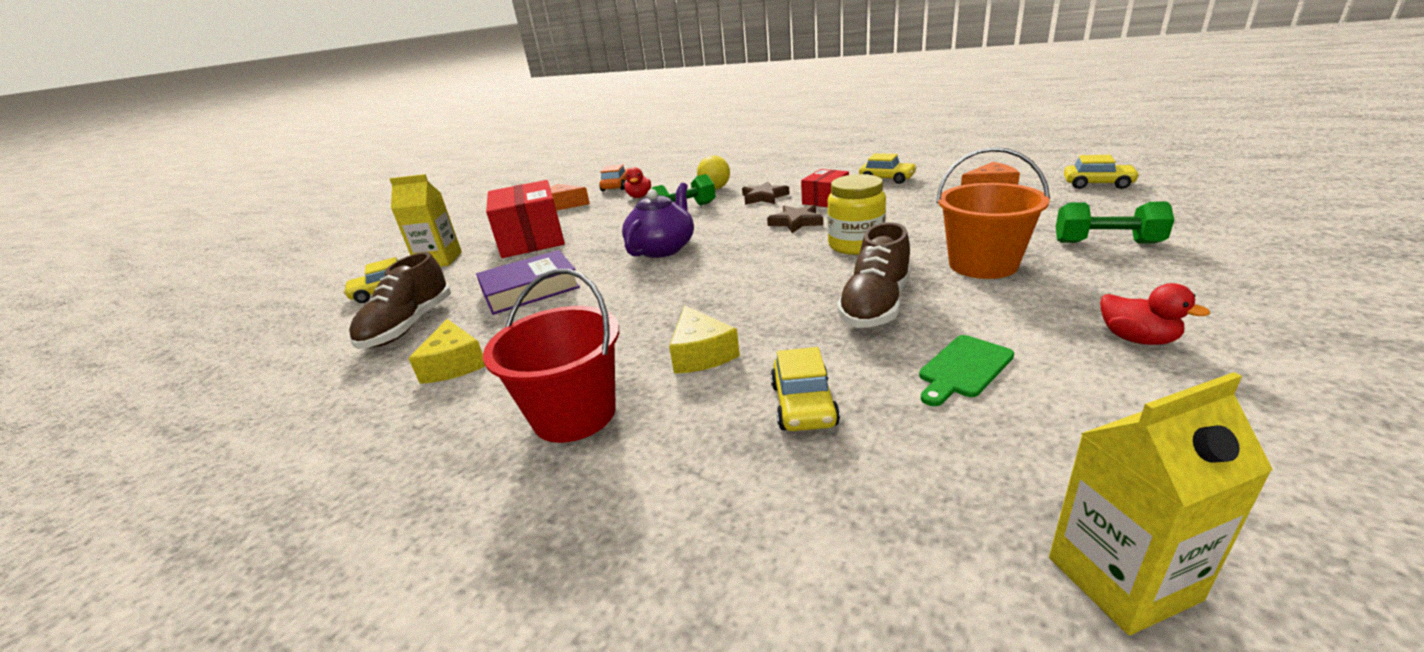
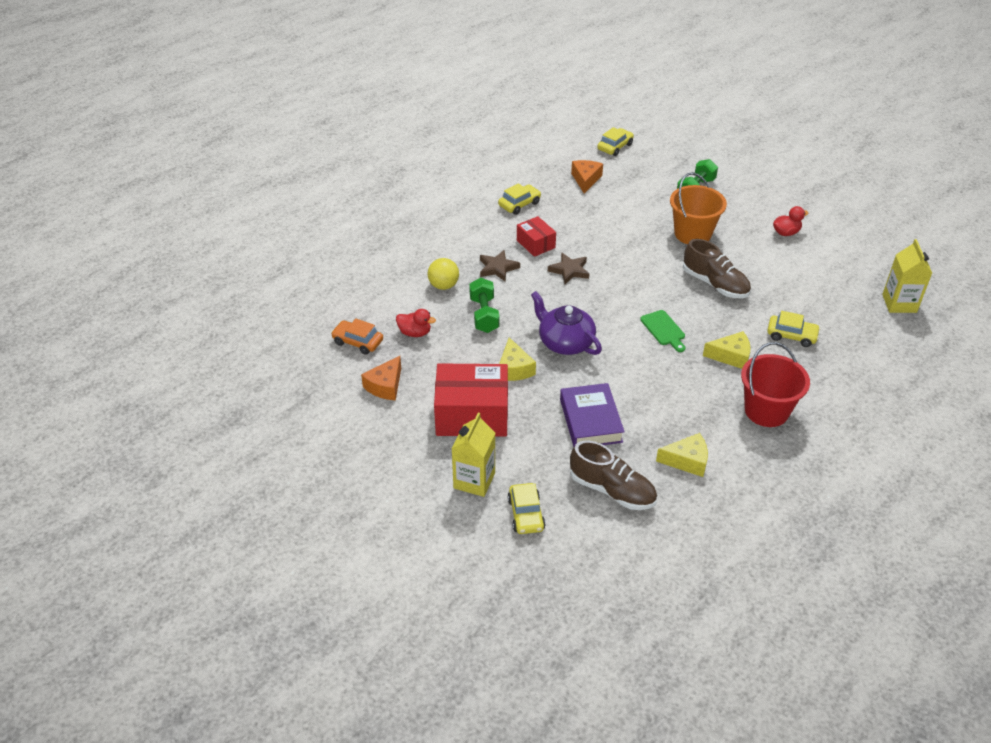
camera: 75 degrees left, 15 degrees up
yellow jar [827,174,886,255] -> none
green cutting board [919,335,1014,406] -> green cutting board moved to [640,310,685,352]
none -> yellow cheese [499,337,536,381]

